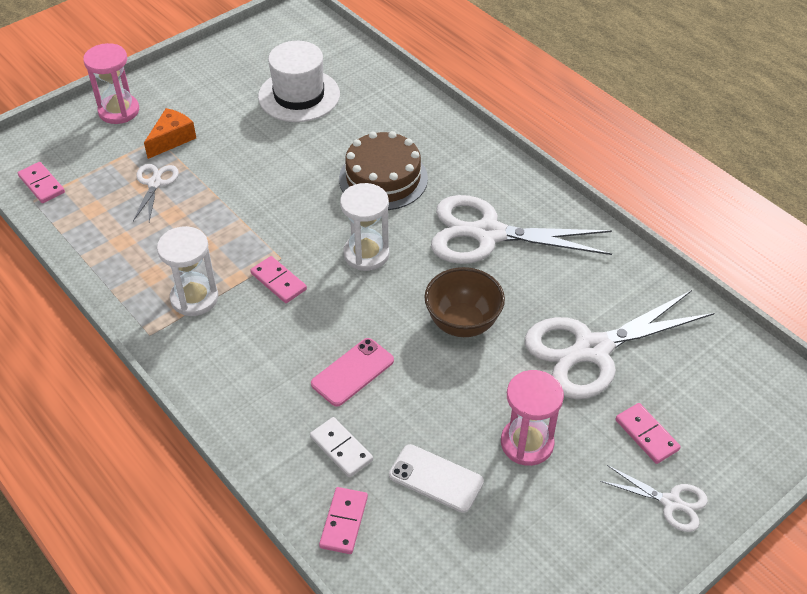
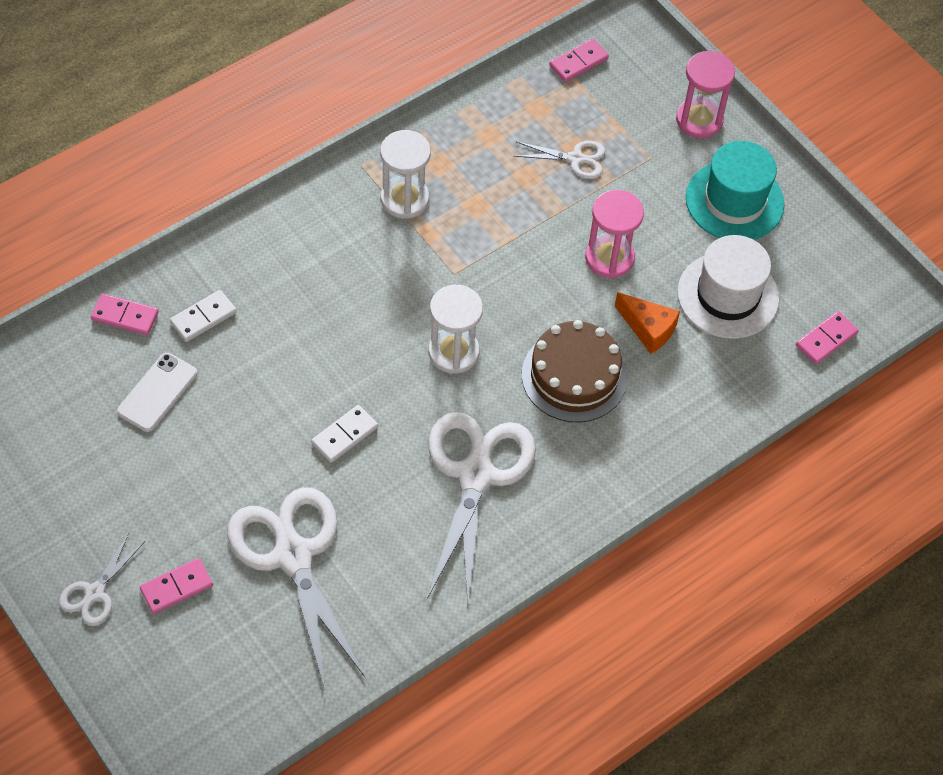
camera: 90 degrees right, 10 degrees up
orange cheese [144,108,196,159] -> orange cheese moved to [615,292,680,354]
pink domino [250,256,307,303] -> pink domino moved to [796,311,859,364]
pink phone [311,338,394,407] -> none
brown bowl [424,267,505,337] -> white domino [311,405,378,463]
pink hourglass [501,370,564,466] -> pink hourglass moved to [585,190,644,278]
none -> turquoise hat [686,141,784,240]

